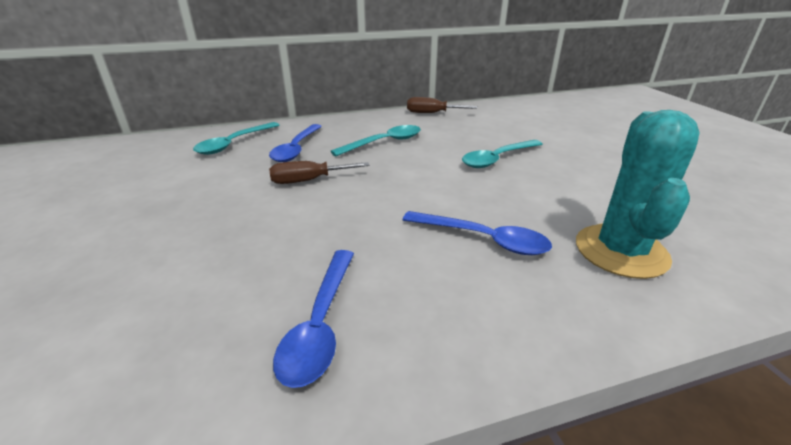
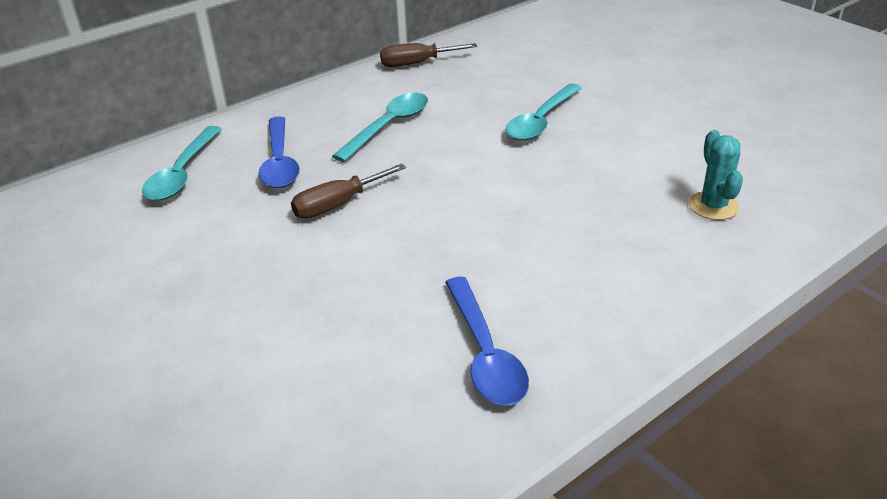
camera: 20 degrees left, 5 degrees up
blue spoon [403,211,552,255] -> none
turquoise cactus [576,110,700,279] -> turquoise cactus [689,130,743,220], size x0.55

